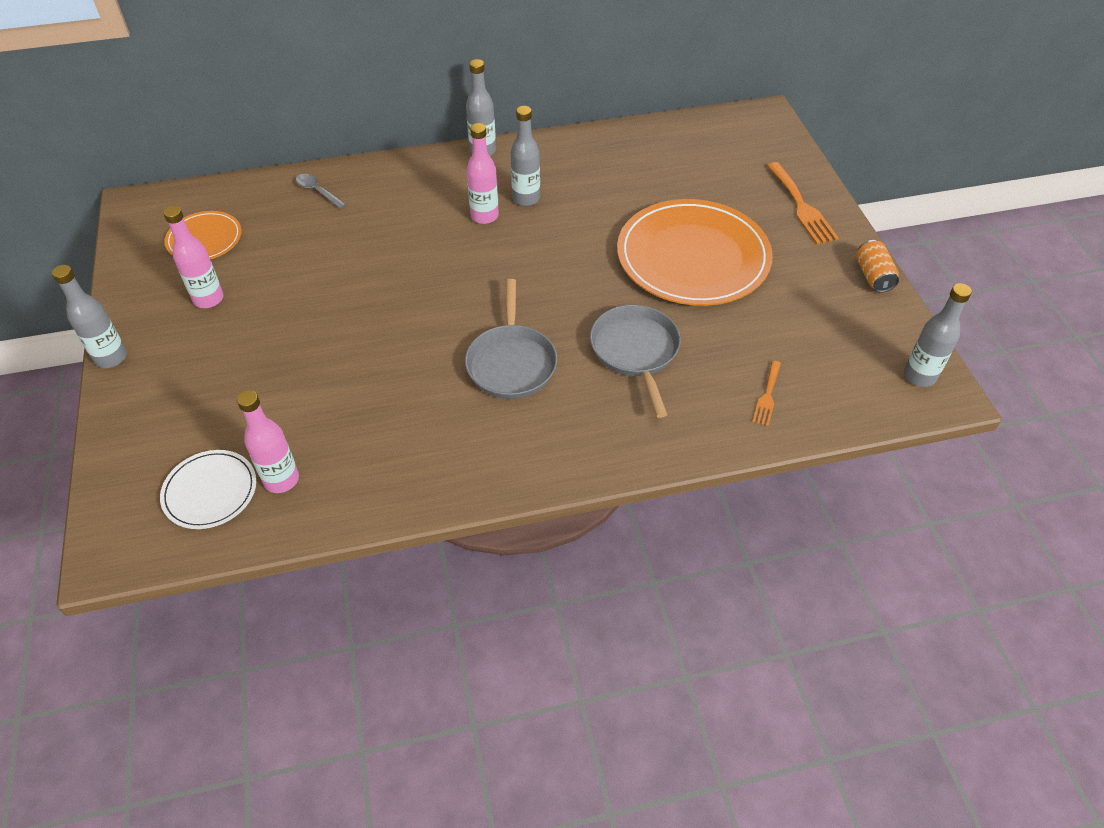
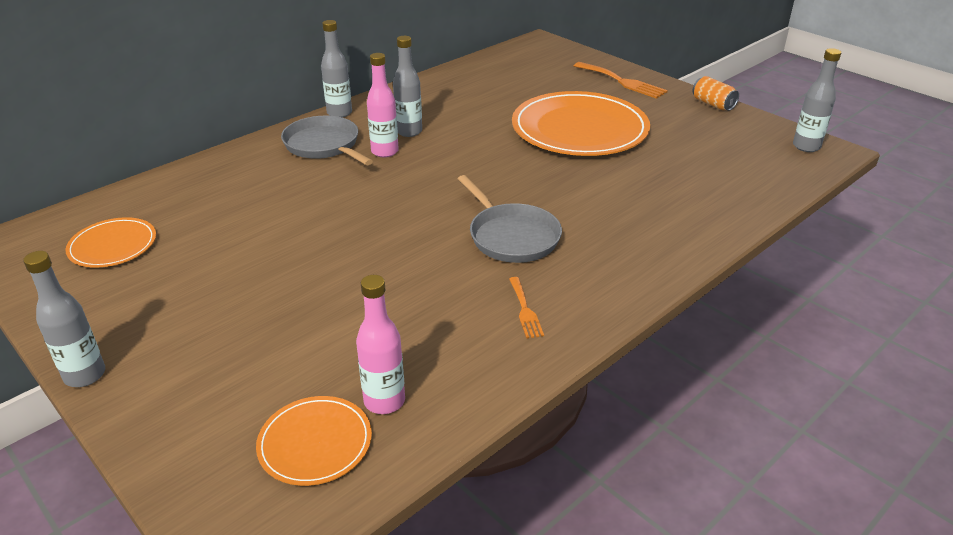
camera: 30 degrees left, 15 degrees down
white plate [160,450,256,529] -> orange plate [256,396,372,486]
pink bottle [163,206,224,308] -> none
grey spoon [296,174,346,209] -> none
grey pan [590,305,681,418] -> grey pan moved to [281,116,373,165]
orange fork [752,361,781,426] -> orange fork moved to [509,277,544,339]

